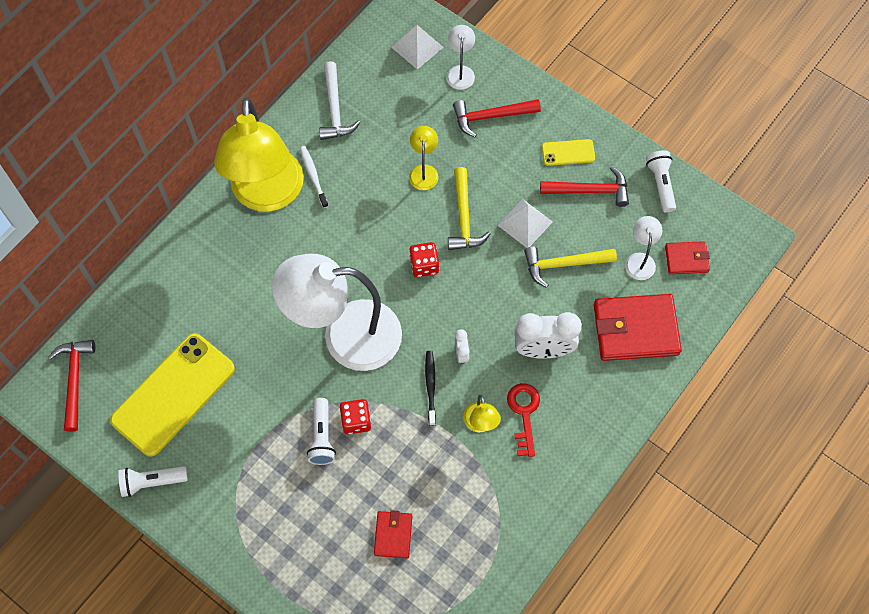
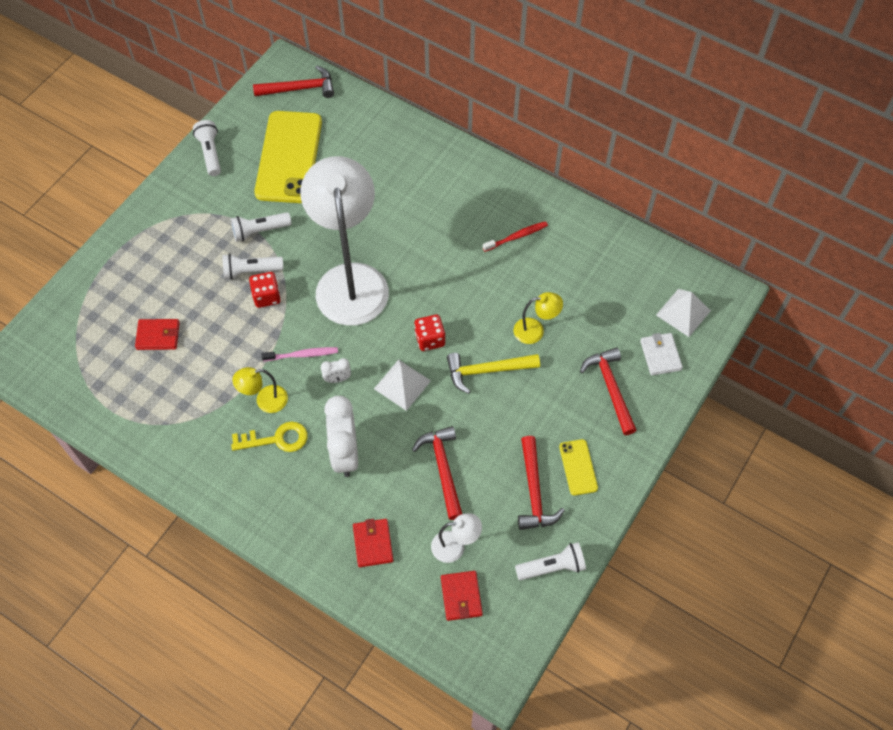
camera: 85 degrees right, 5 degrees down
yellow phone [110,333,235,456] -> yellow phone turned 60 degrees clockwise [254,111,322,203]
yellow lamp [214,97,304,212] -> none
white toothbrush [300,146,328,208] -> red toothbrush [483,221,548,252]
white hammer [319,61,360,140] -> none
black toothbrush [425,351,436,426] -> pink toothbrush [262,347,338,361]
white lamp [446,25,475,90] -> white wallet [640,333,683,376]
white pyramid [497,199,553,248] -> white pyramid moved to [374,359,431,411]
red key [507,383,540,457] -> yellow key [231,421,308,452]
yellow hammer [524,247,617,288] -> red hammer [412,426,462,520]
red wallet [594,294,682,361] -> red wallet [353,519,393,567], size x0.52
none -> white flashlight [230,212,292,242]

